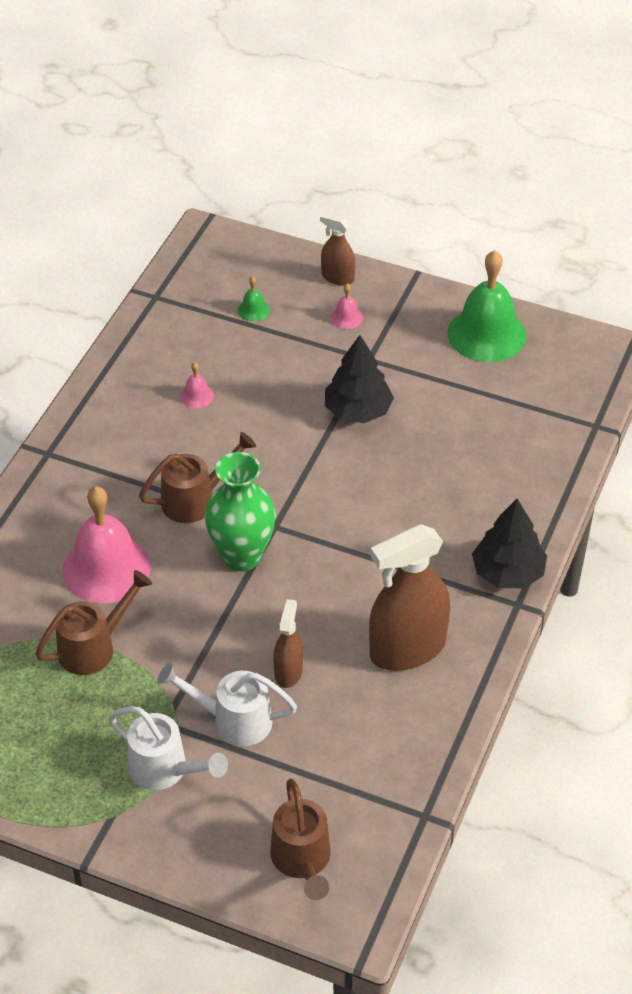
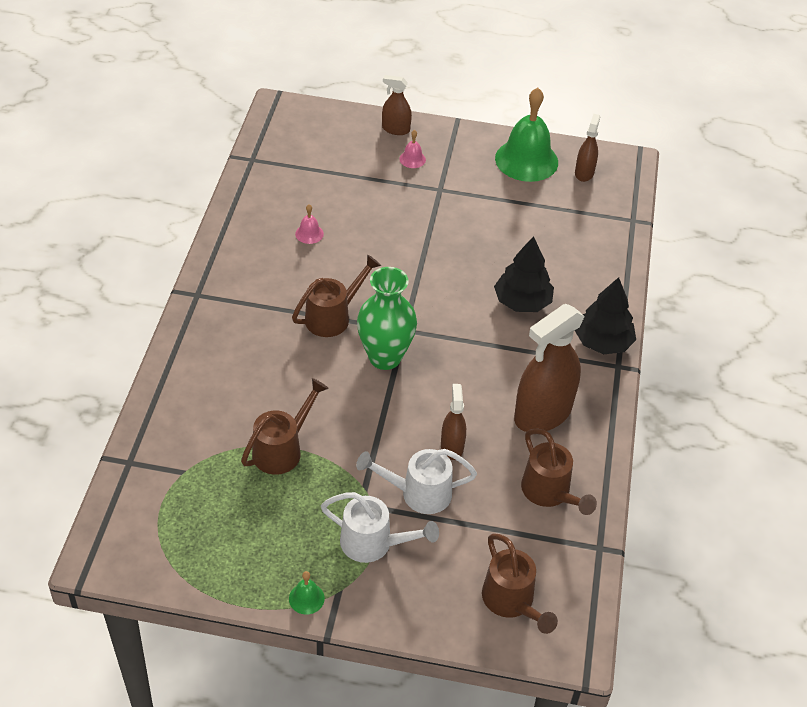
camera: 15 degrees left, 0 degrees up
pink bell [63,486,151,603] -> none
green bell [238,276,270,322] -> green bell moved to [289,571,325,615]
black tree [325,335,394,423] -> black tree moved to [494,236,554,312]
none -> brown watering can [521,428,597,515]
none -> brown spray bottle [575,114,600,182]

